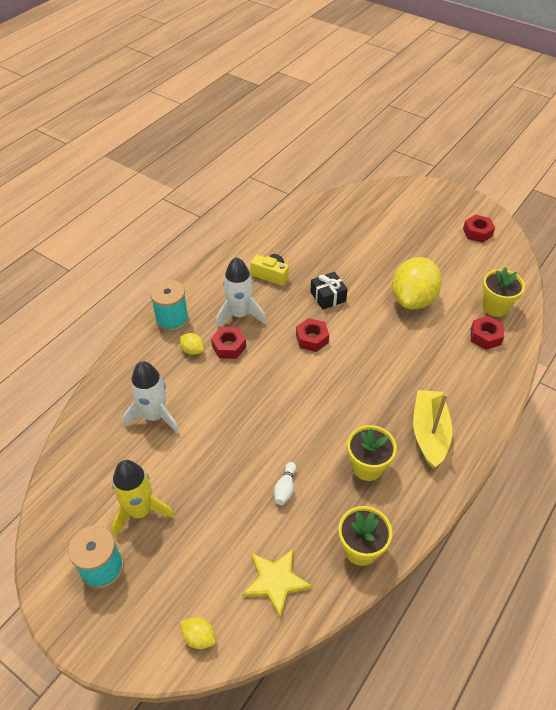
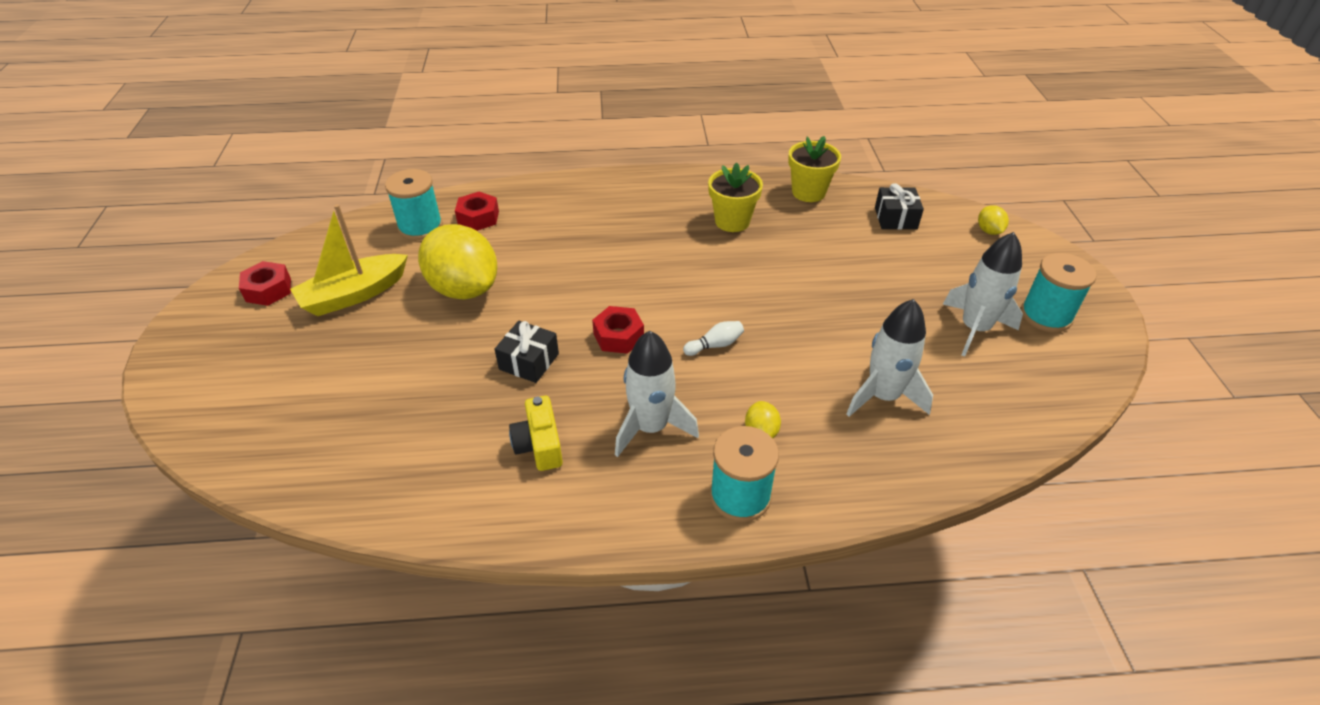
camera: 130 degrees left, 5 degrees down
yellow rocket [112,460,175,537] -> white rocket [943,232,1023,356]
red nut [211,327,246,359] -> none
yellow star [242,549,312,618] -> black gift [875,183,924,230]
white bowling pin [274,462,296,505] -> white bowling pin moved to [683,321,744,356]
yellow lemon [392,257,442,309] -> yellow lemon turned 60 degrees clockwise [418,224,497,299]
yellow boat [413,390,453,468] -> yellow boat moved to [290,204,408,316]
yellow flower pot [482,267,525,317] -> turquoise spool [385,169,443,240]

